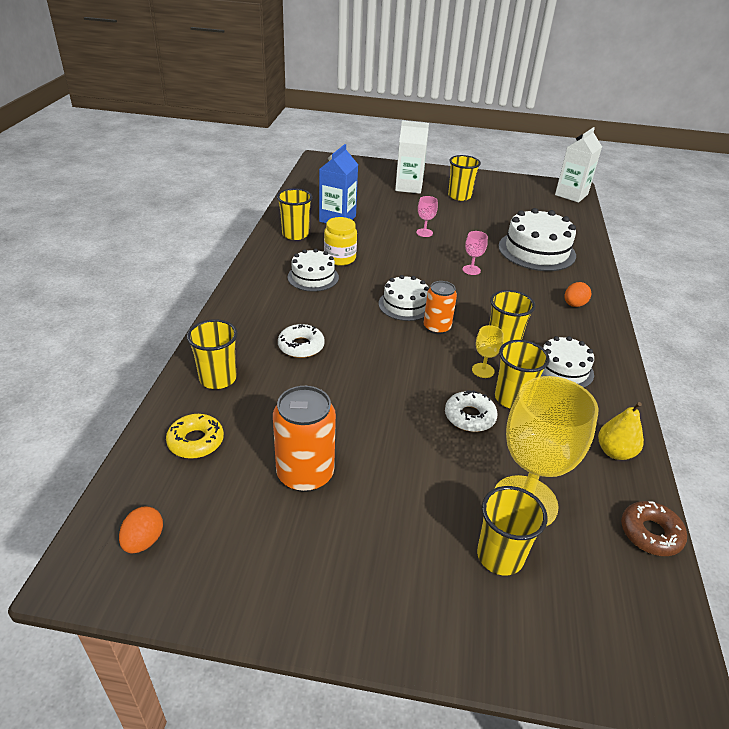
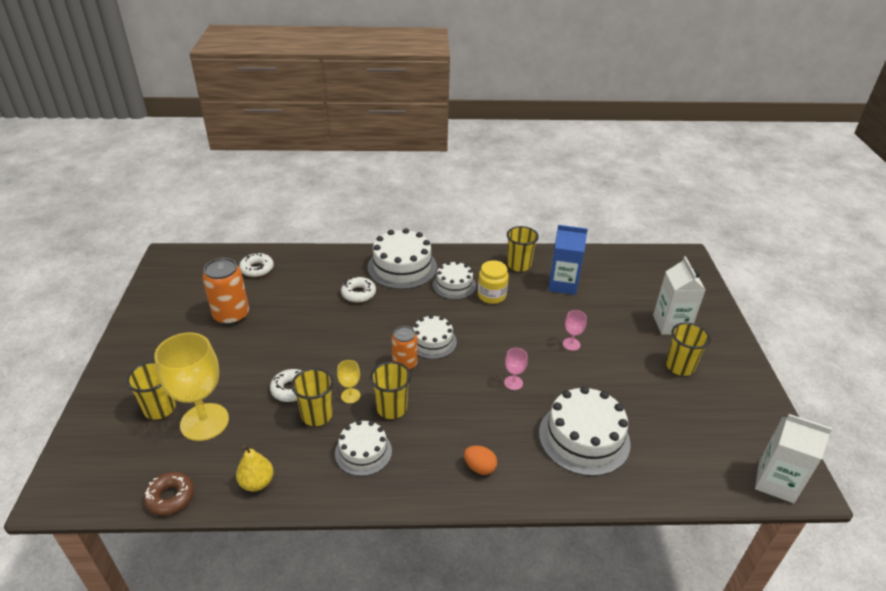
camera: 80 degrees right, 0 degrees up
orange egg [119,507,163,553] -> none
yellow donut [166,414,224,459] -> white donut [239,253,274,277]
yellow cup [187,319,238,389] -> none
none -> white cake [368,228,437,289]

